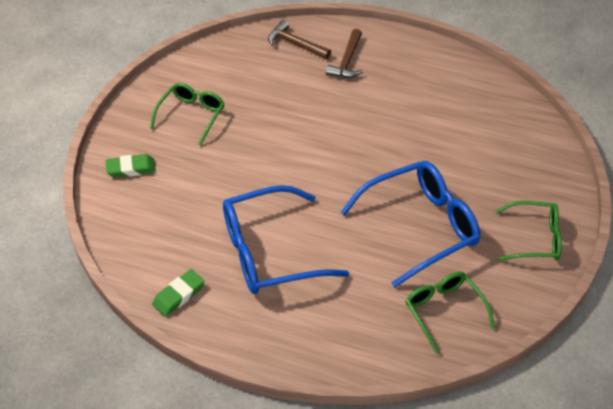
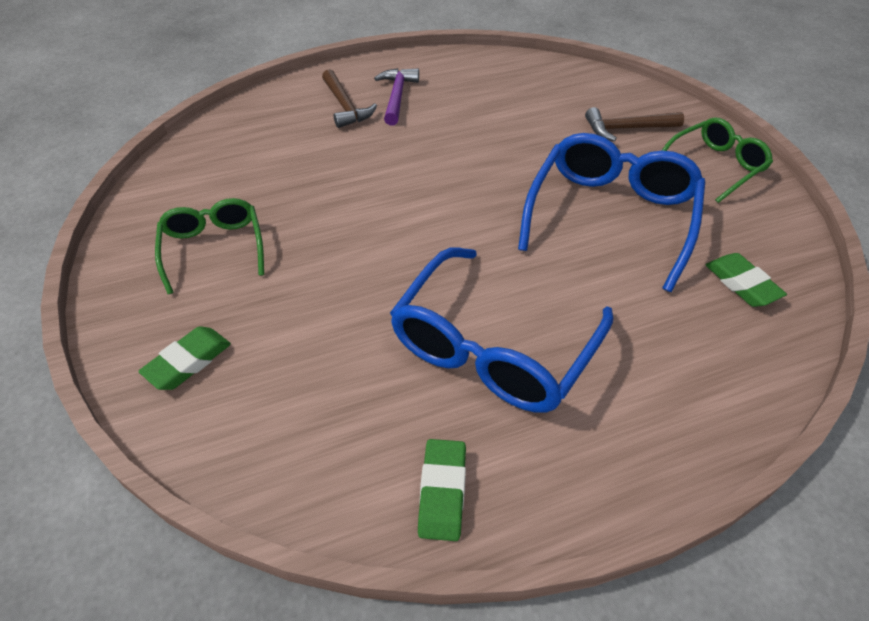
camera: 40 degrees left, 0 degrees up
brown hammer [268,20,331,59] -> brown hammer moved to [585,107,684,141]
green glasses [406,272,495,354] -> green eraser [706,253,787,307]
none -> purple hammer [374,68,419,126]

